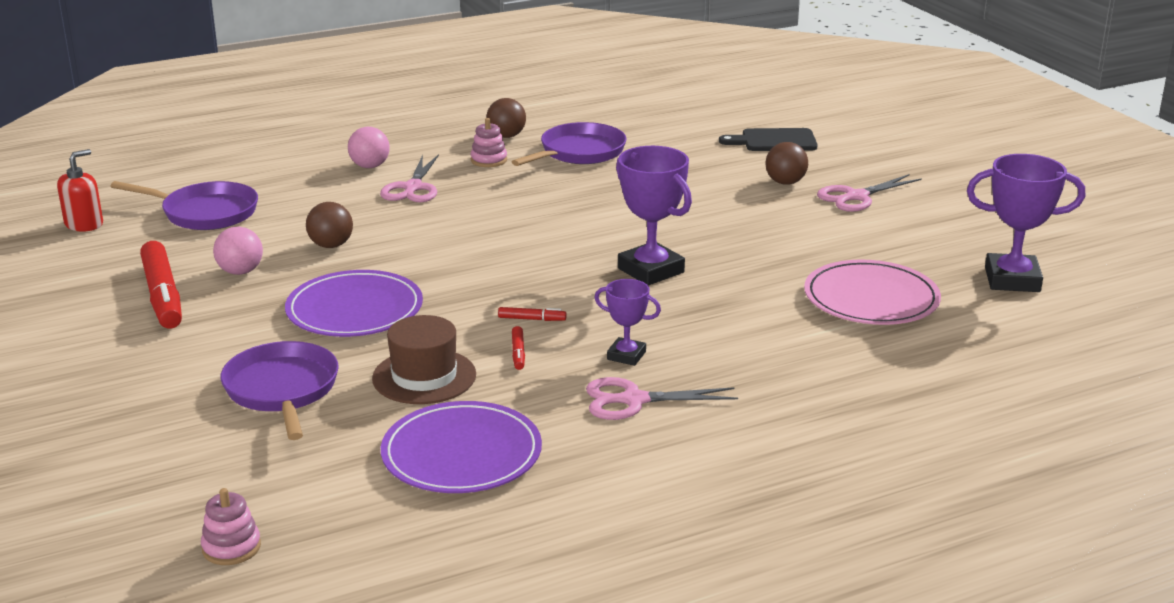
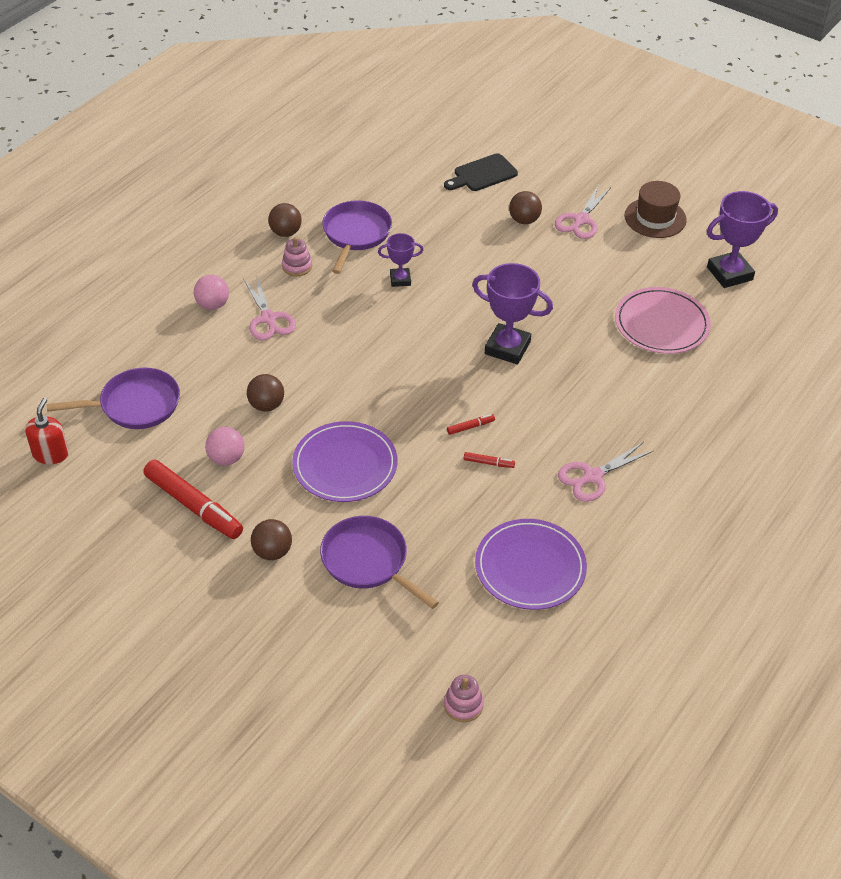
camera: 30 degrees left, 20 degrees up
brown hat [372,315,476,404] -> brown hat moved to [625,181,687,238]
red marker [512,326,525,370] -> red marker turned 45 degrees counterclockwise [464,452,515,468]
purple trophy [594,279,661,366] -> purple trophy moved to [378,233,423,287]
none -> brown ball [251,519,292,560]

